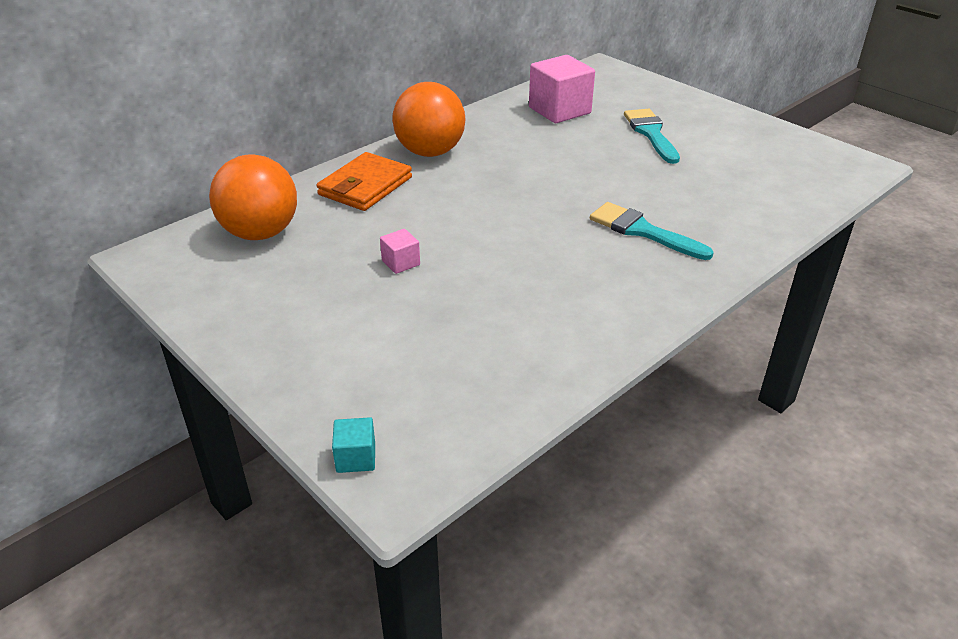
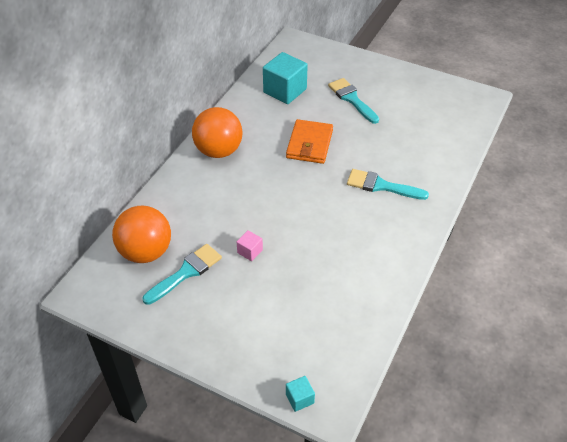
camera: 20 degrees left, 10 degrees up
orange wallet [317,152,412,211] -> orange wallet moved to [286,119,333,164]
pink cube [529,55,595,123] -> turquoise cube [263,52,308,104]
none -> turquoise brush [143,244,222,305]

